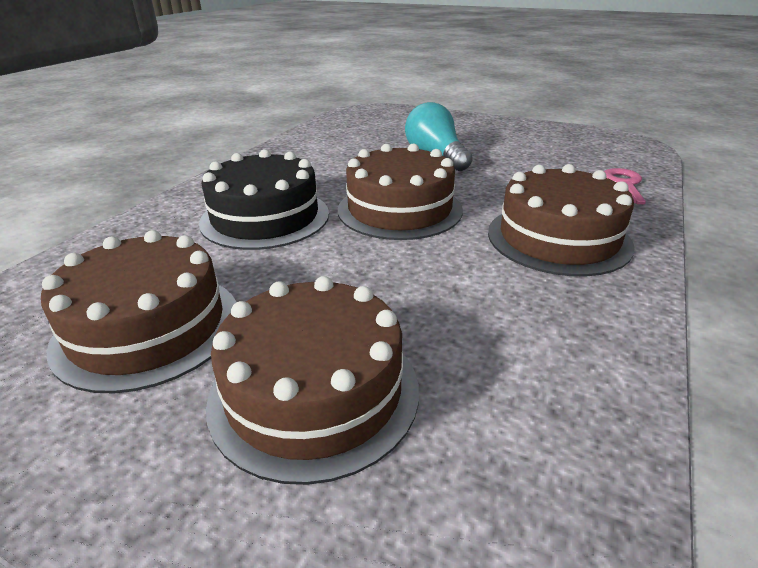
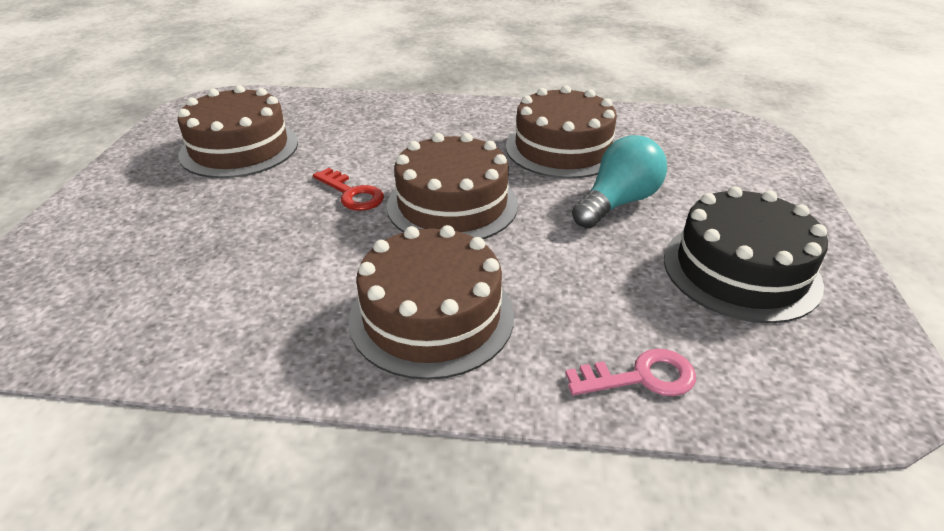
camera: 70 degrees right, 5 degrees up
black cake [199,149,329,250] -> black cake moved to [664,186,828,323]
brown cake [206,276,419,485] -> brown cake moved to [506,85,617,178]
none -> red key [313,168,384,211]

